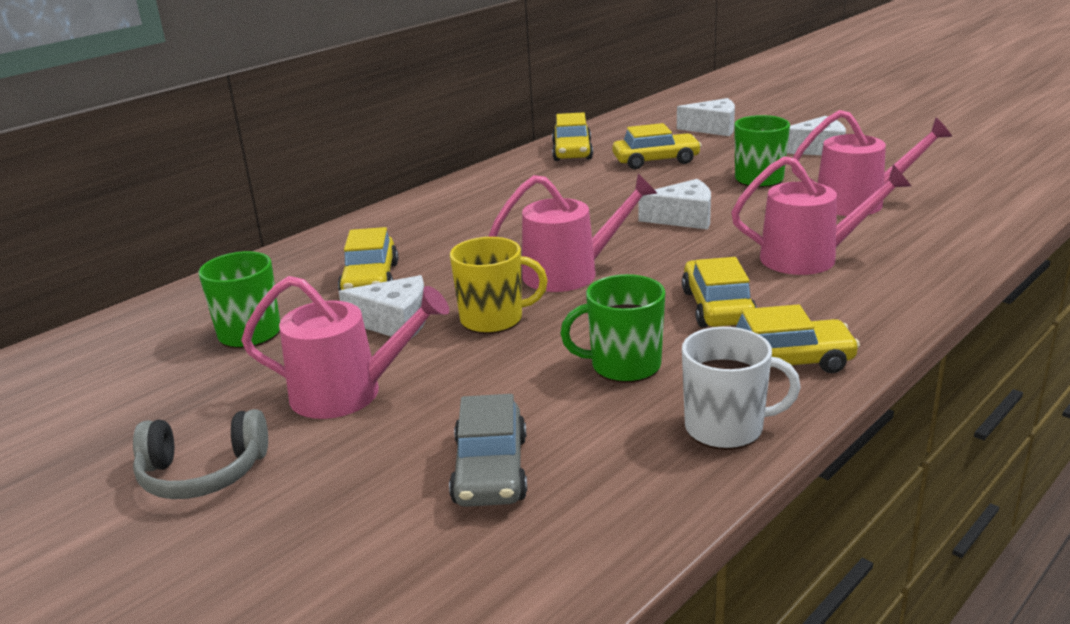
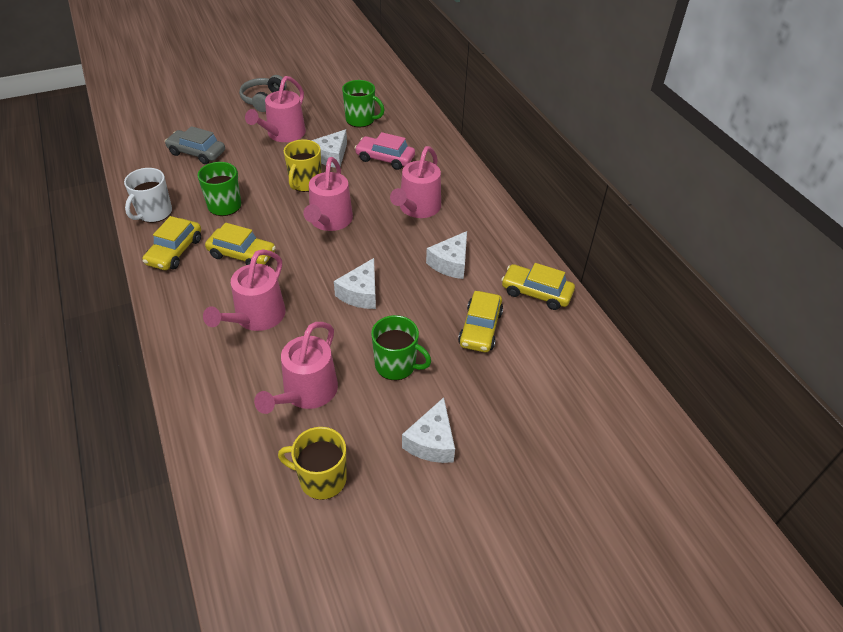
camera: 110 degrees right, 20 degrees up
yellow car [338,227,398,291] -> pink car [355,132,415,170]
white cheese [677,98,735,136] -> white cheese moved to [426,231,467,279]
none -> yellow mug [278,427,347,500]
none -> pink watering can [390,146,441,218]

